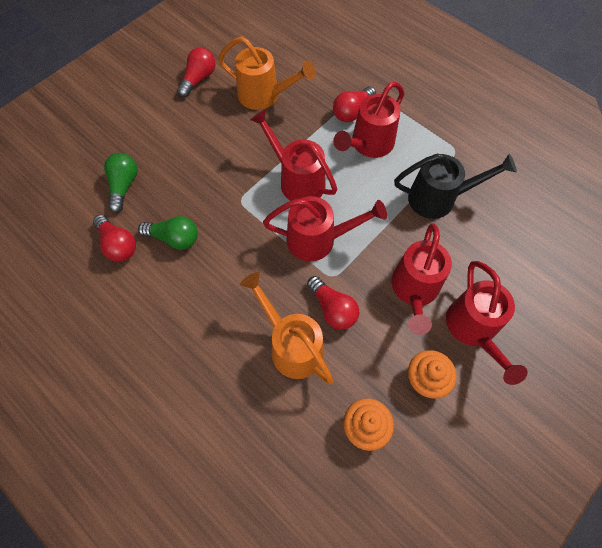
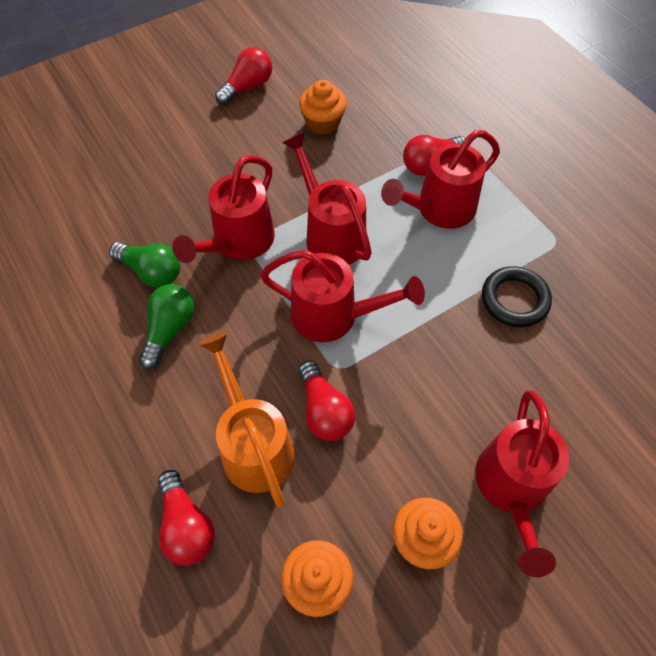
camera: 15 degrees right, 5 degrees down
red light bulb [93,215,136,262] -> red light bulb moved to [158,470,215,566]
green light bulb [104,153,137,213] -> green light bulb moved to [139,284,195,369]
orange watering can [218,37,315,110] -> orange cupcake [299,80,347,135]
red watering can [391,223,452,335] -> red watering can moved to [172,155,275,263]
black watering can [394,154,517,219] -> black ring [482,266,552,327]

